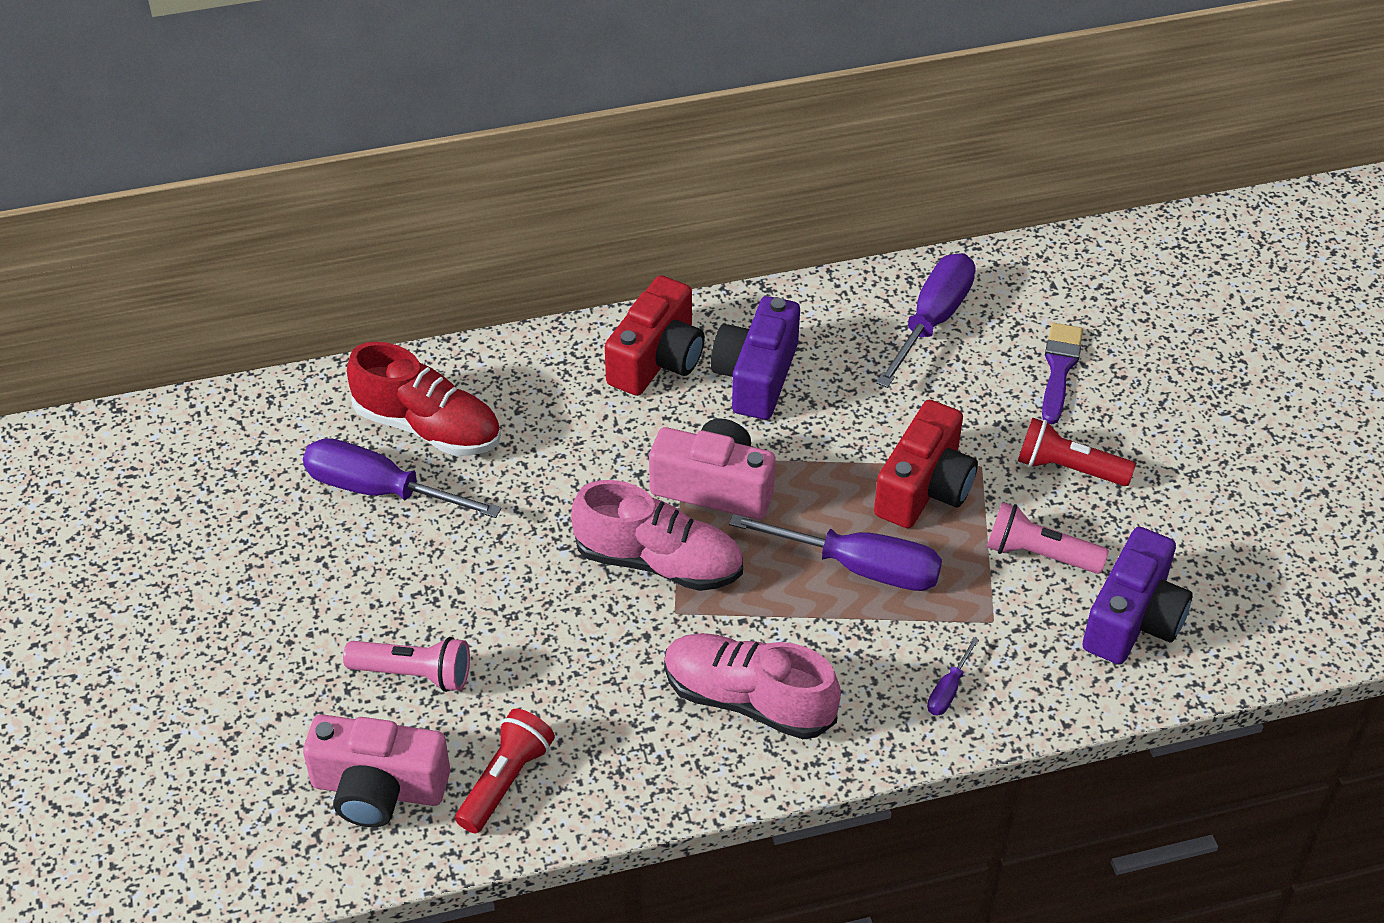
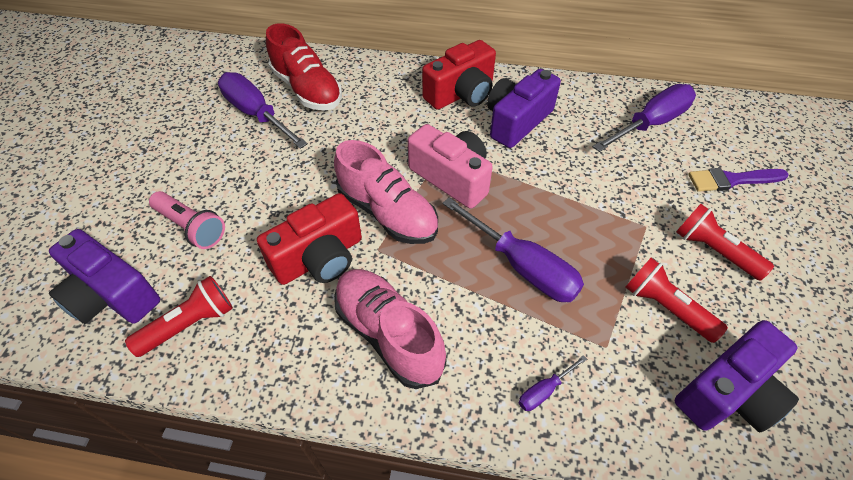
camera: 25 degrees right, 5 degrees up
pink camera [303,714,450,828] -> purple camera [49,229,160,324]
red camera [874,400,978,528] -> red camera moved to [257,193,362,285]
pink flashlight [987,502,1109,574] -> red flashlight [625,258,728,343]
purple brush [1042,323,1083,424] -> purple brush turned 135 degrees counterclockwise [688,168,789,192]

